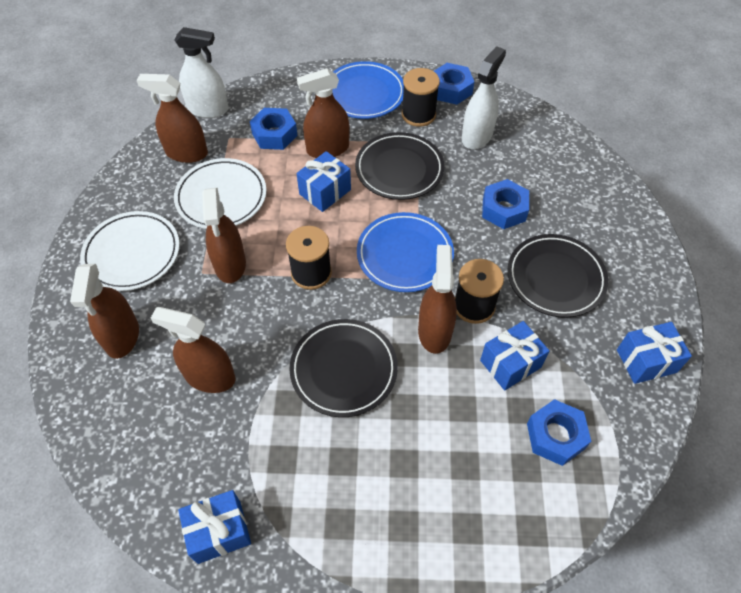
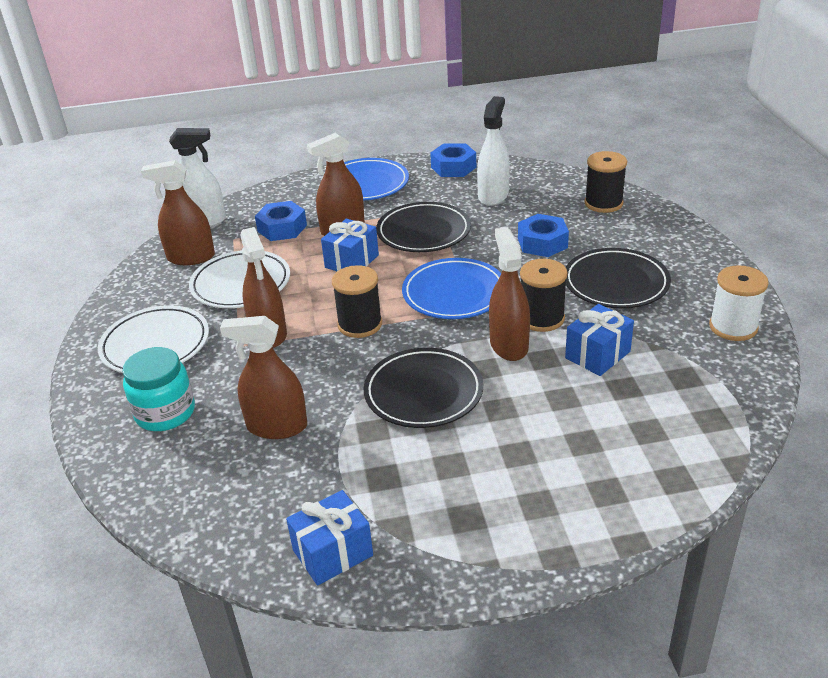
camera: 10 degrees left, 20 degrees down
brown spray bottle [70,264,139,359] -> turquoise jar [123,347,195,431]
black spool [401,68,440,127] -> black spool moved to [584,151,627,213]
blue nut [527,399,591,466] -> none
blue gift [617,322,692,384] -> white spool [709,265,769,341]

